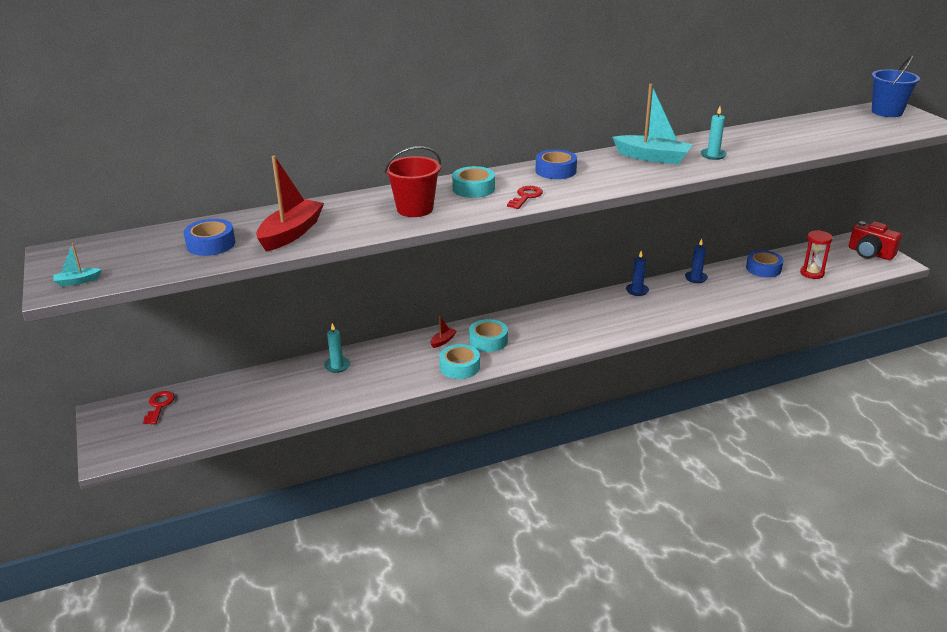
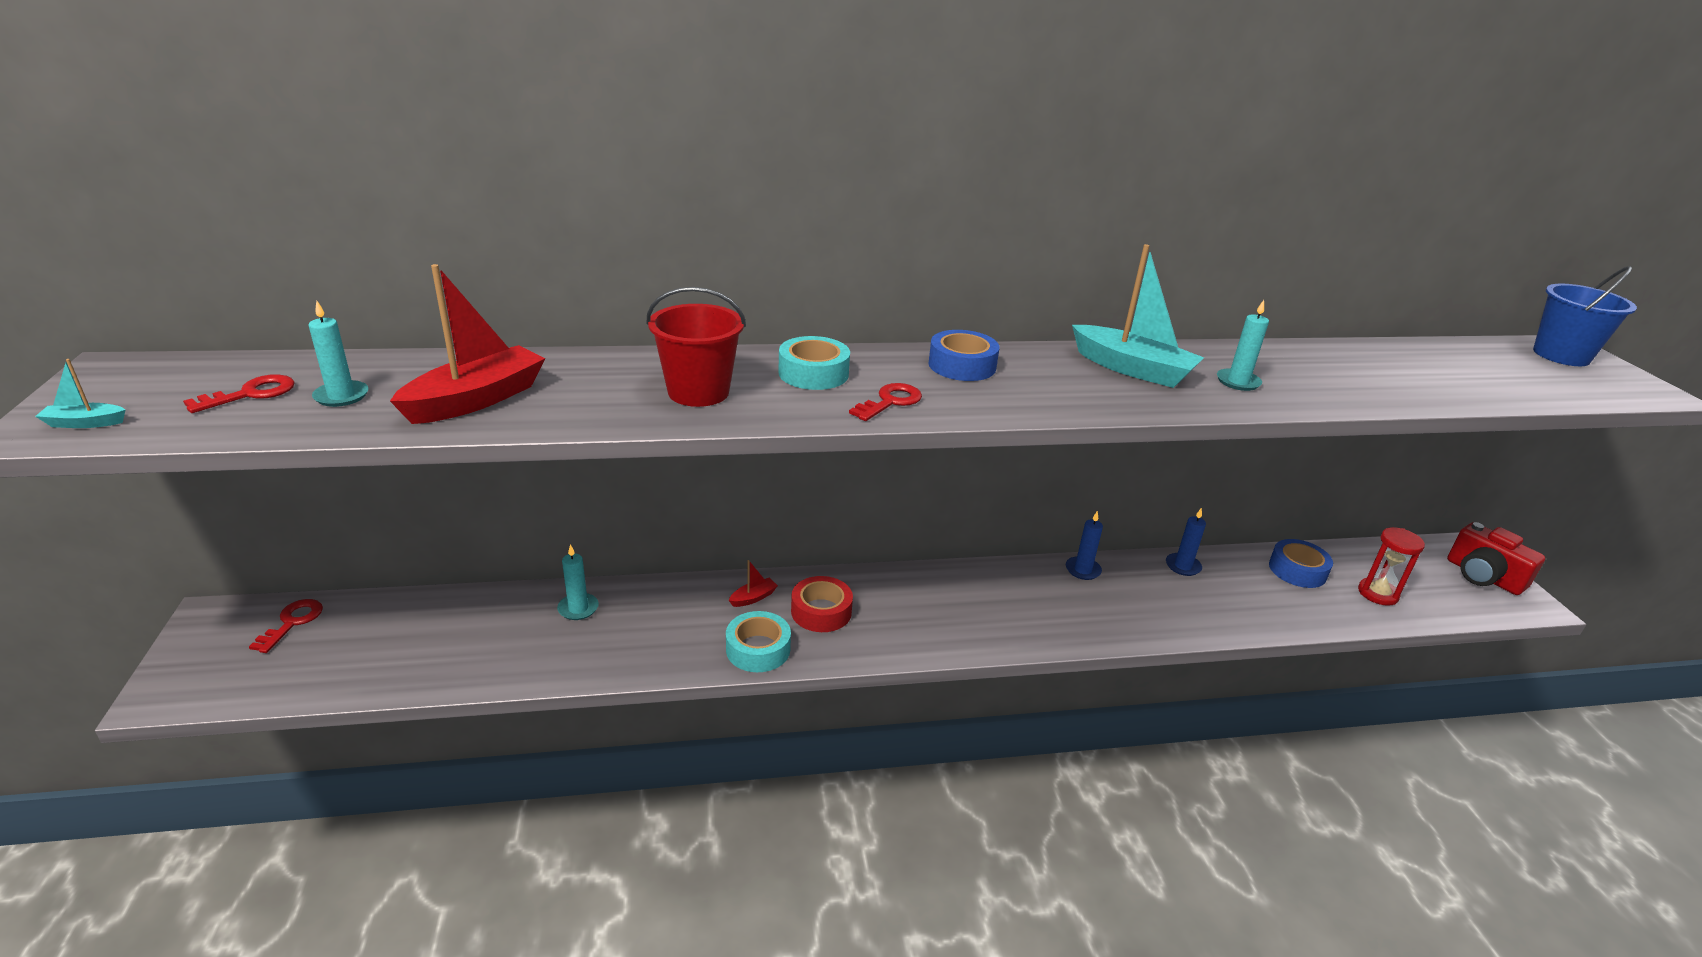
camera: 10 degrees right, 0 degrees up
blue tape [184,219,235,256] -> turquoise candle [309,301,368,407]
turquoise tape [469,319,508,352] -> red tape [791,576,853,632]
none -> red key [183,374,295,413]

